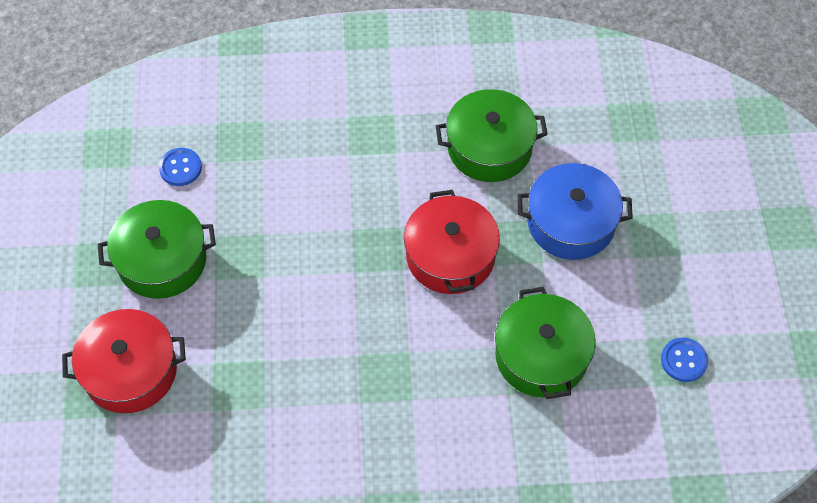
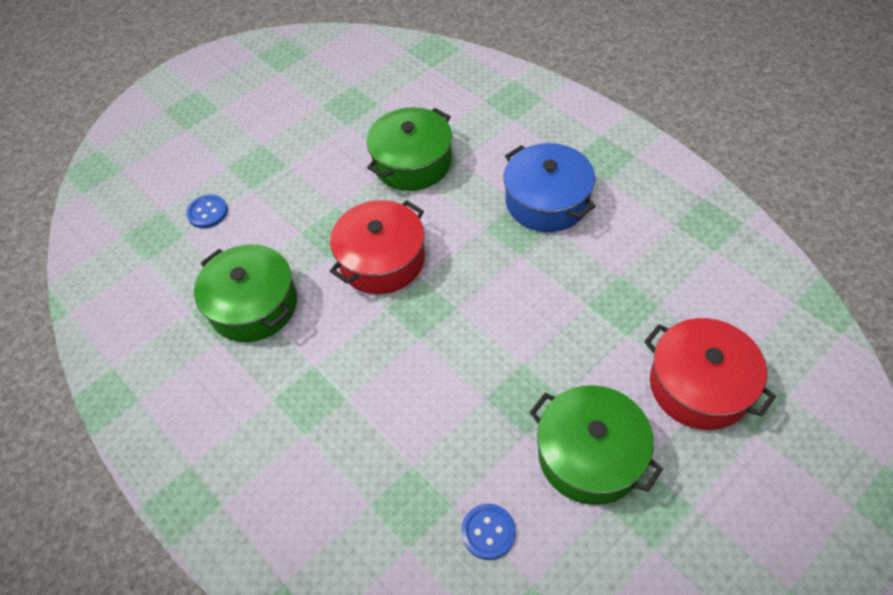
camera: 125 degrees left, 5 degrees down
blue pot [518,163,633,260] -> blue pot moved to [504,143,596,232]
blue button [661,338,708,382] -> blue button moved to [186,194,228,228]

